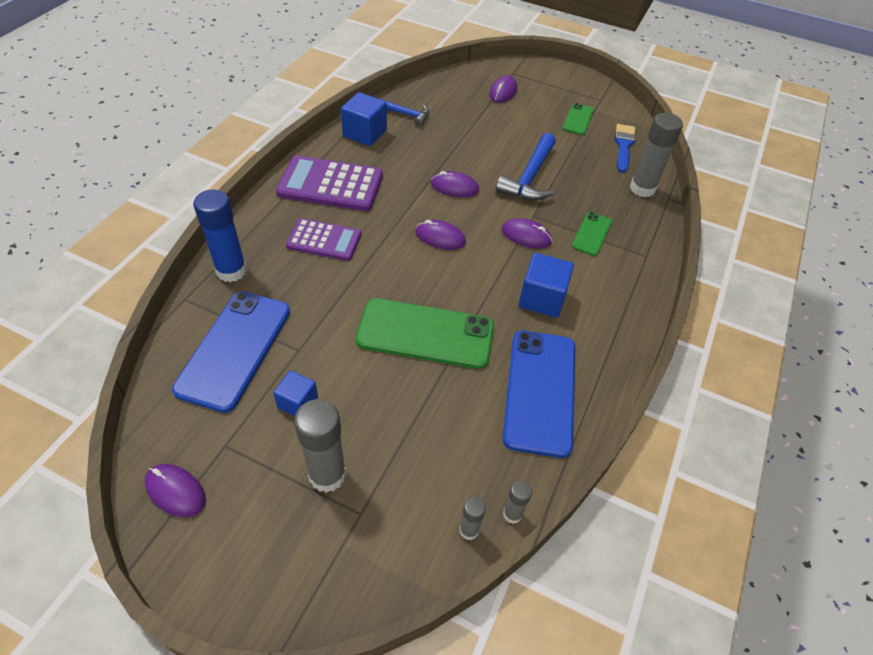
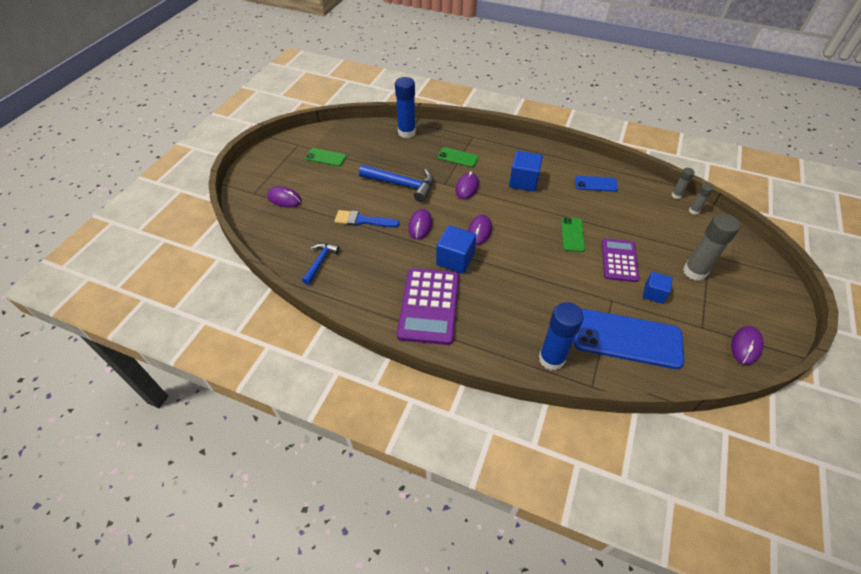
camera: 90 degrees left, 0 degrees up
purple calculator [286,218,361,261] -> purple calculator moved to [602,238,639,282]
blue cube [341,92,387,146] -> blue cube moved to [436,225,476,274]
green phone [356,298,494,369] -> green phone [561,217,585,252], size x0.50
blue phone [503,330,575,458] -> blue phone [575,176,618,192], size x0.50
blue brush [615,124,636,173] -> blue brush moved to [334,210,400,227]
grey glue stick [630,113,683,197] -> blue glue stick [395,77,416,138]

